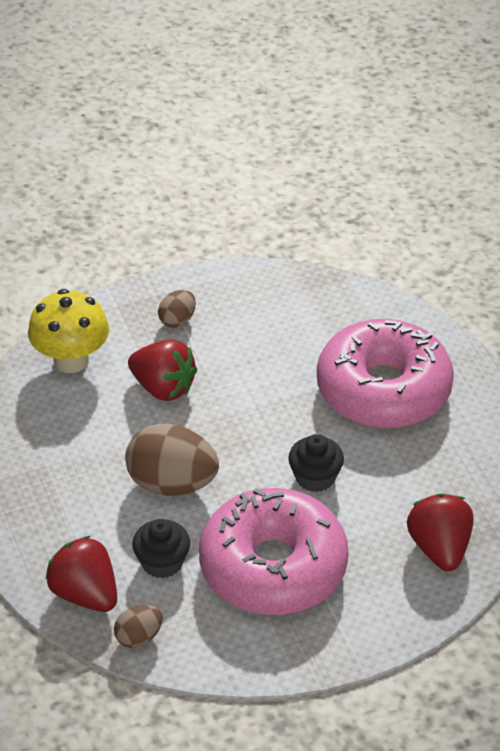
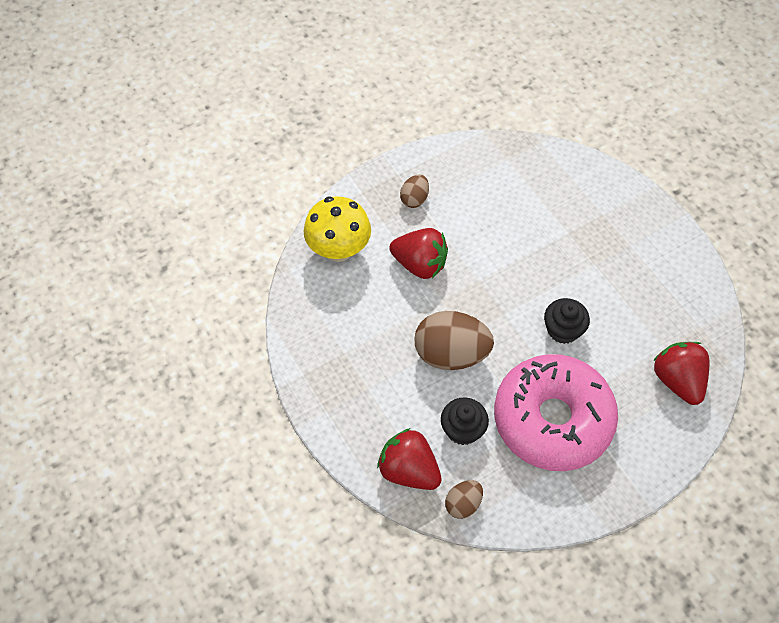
camera: 10 degrees left, 15 degrees up
pink donut [317,319,454,429] -> none

